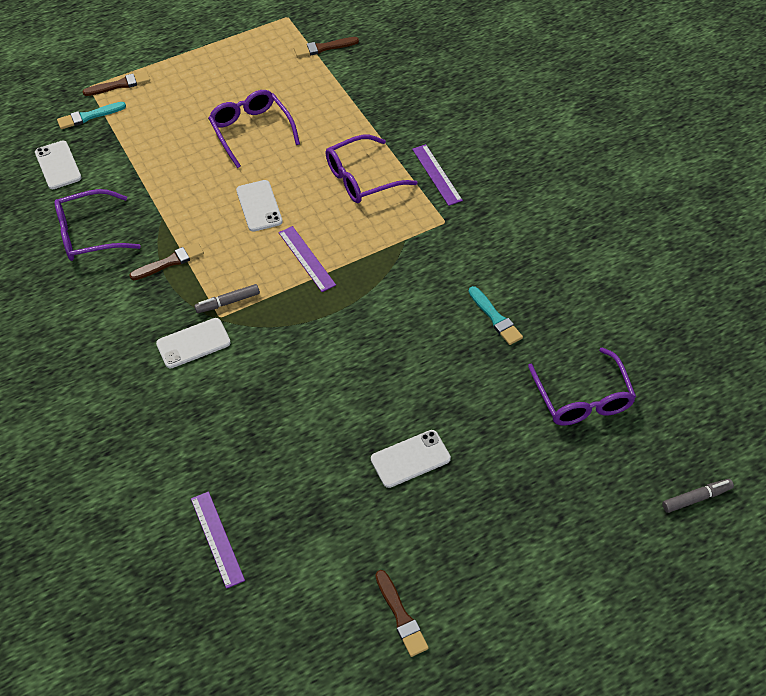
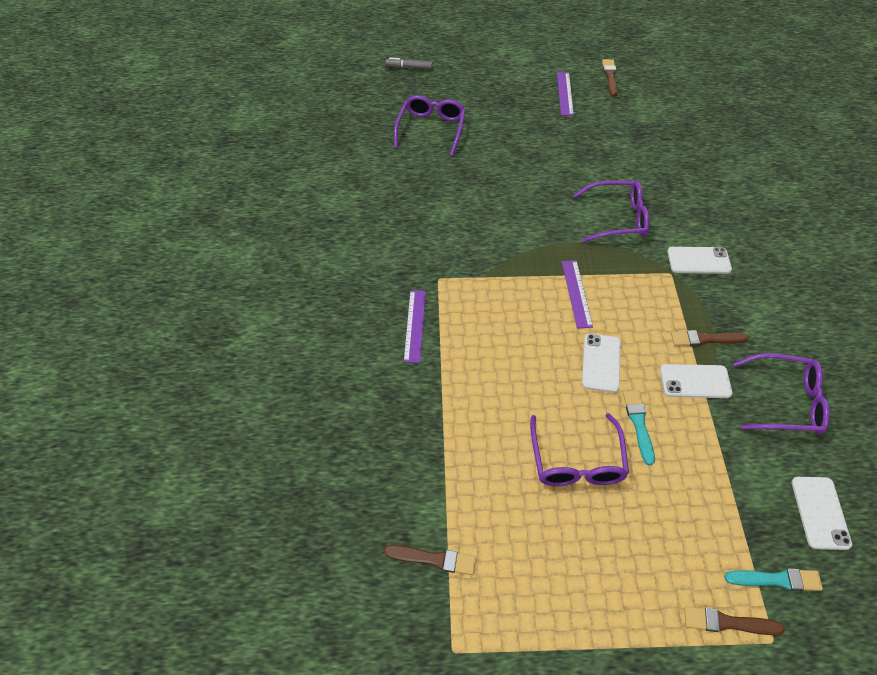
camera: 155 degrees left, 0 degrees up
purple ruler [191,491,245,589] -> purple ruler moved to [557,72,574,116]
grey marker [194,284,260,313] -> none
purple glasses [326,135,418,203] -> purple glasses moved to [573,181,649,243]
white phone [371,430,451,488] -> white phone moved to [660,364,733,398]
turquoise brush [469,286,523,345] -> turquoise brush moved to [623,390,655,465]

